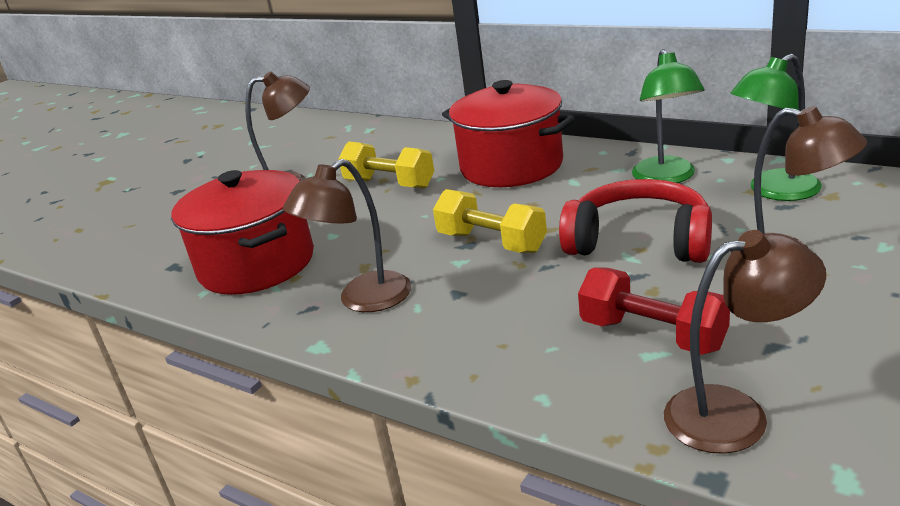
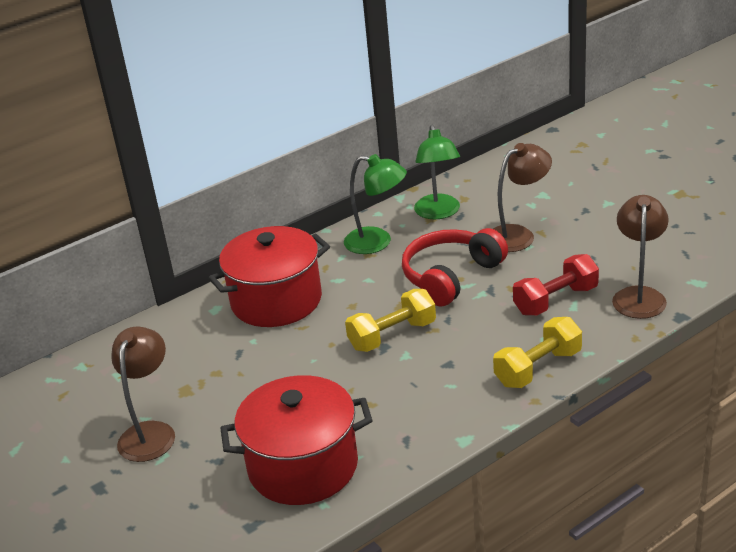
camera: 70 degrees left, 5 degrees up
brown lamp [283,159,411,312] -> none
yellow dumbbell [338,141,434,189] -> yellow dumbbell moved to [493,317,582,388]

